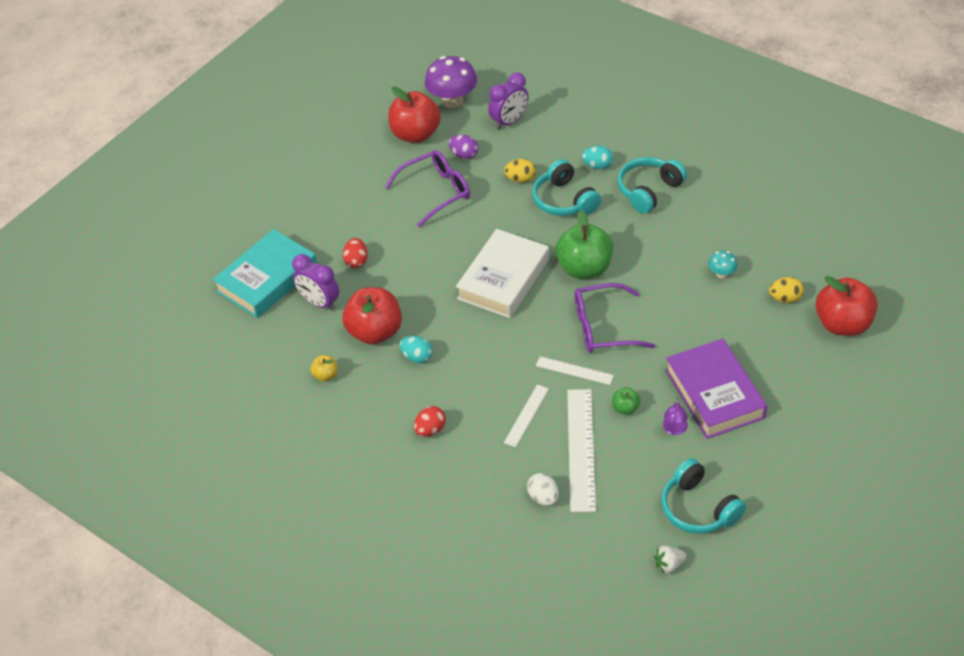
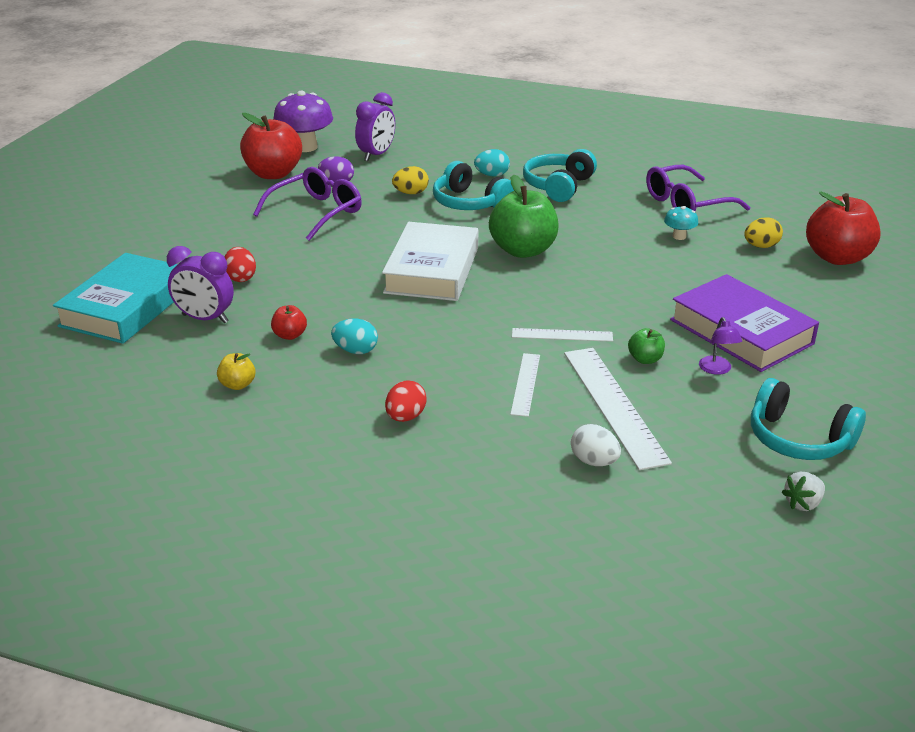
camera: 20 degrees left, 15 degrees down
red apple [342,287,402,345] -> red apple [271,305,307,340], size x0.45
purple glasses [574,283,655,353] -> purple glasses moved to [646,165,750,211]

